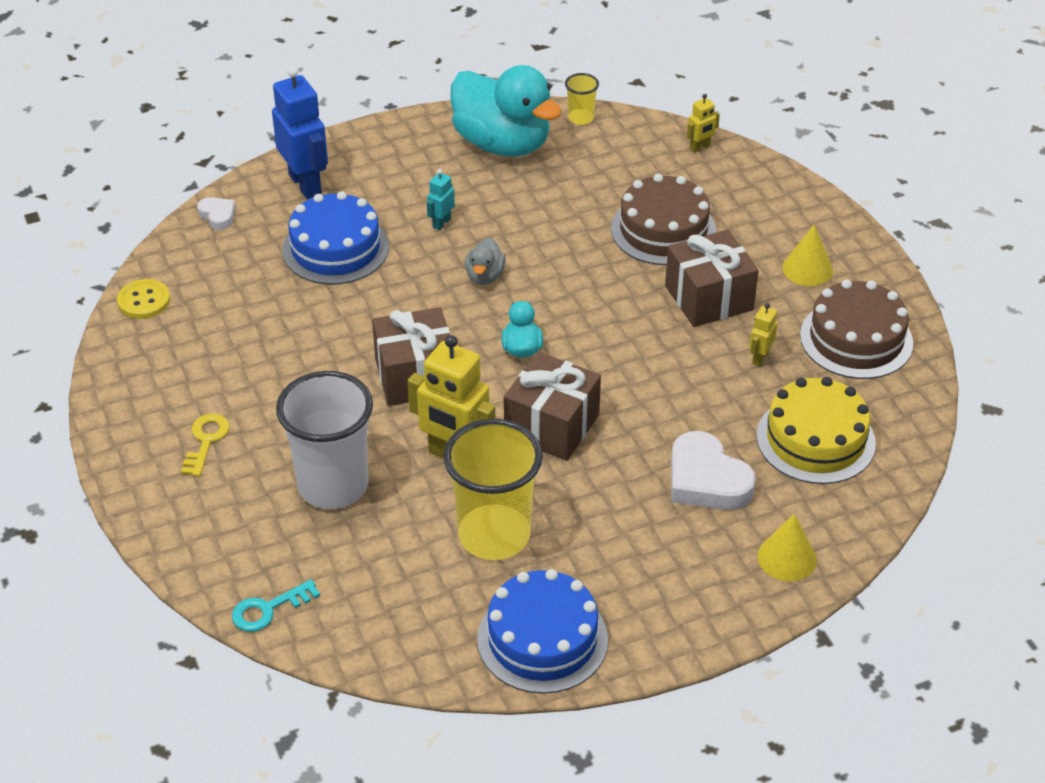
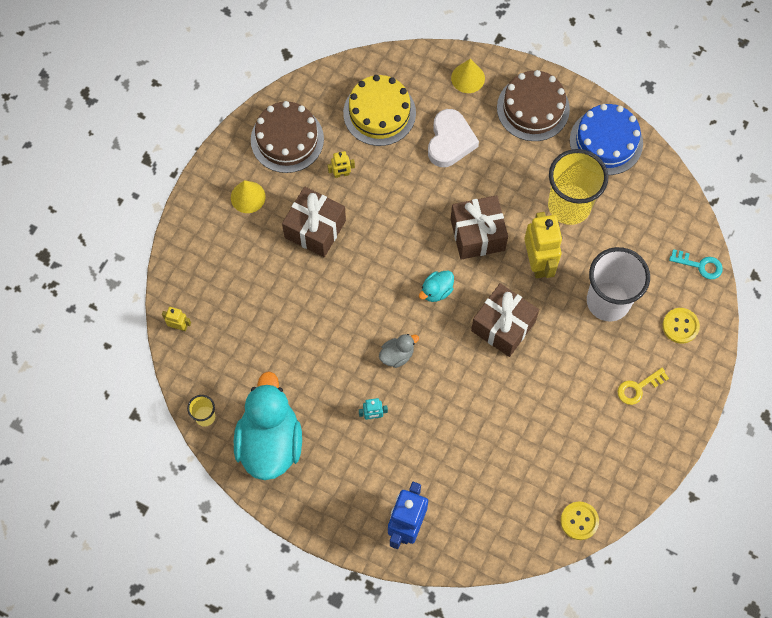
camera: 130 degrees left, 25 degrees up
white heart [197,197,236,230] -> none
blue cake [282,191,389,285] -> none
brown cake [611,174,716,265] -> brown cake moved to [497,70,570,141]
none -> yellow button [663,308,700,343]

